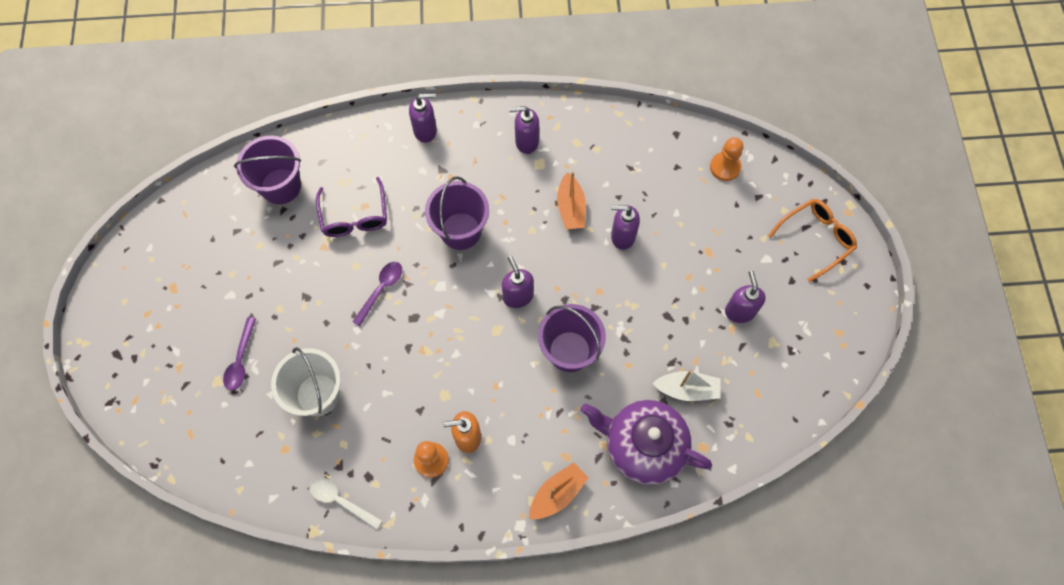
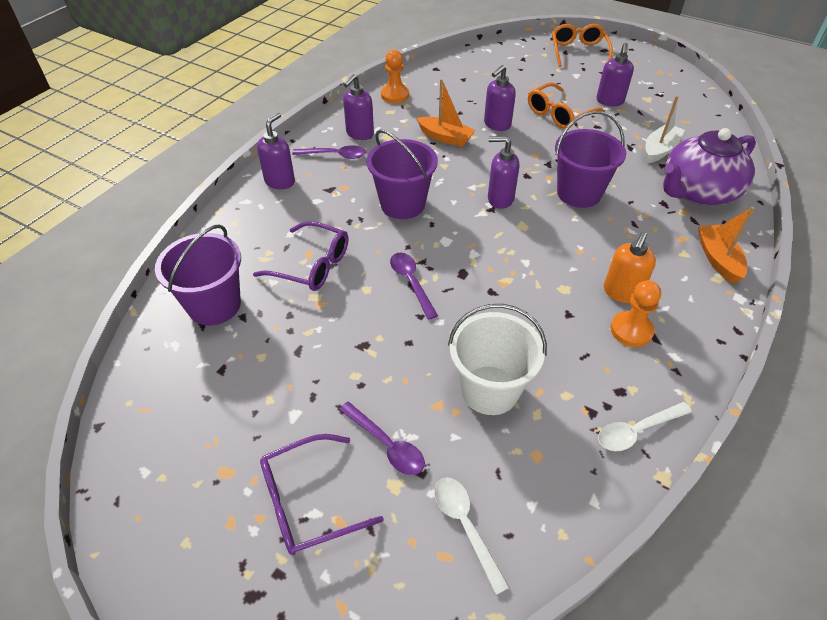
camera: 55 degrees left, 20 degrees down
orange pawn [710,137,743,181] -> orange pawn moved to [381,50,409,103]
purple soap dispenser [725,271,766,323] -> purple soap dispenser turned 105 degrees counterclockwise [596,43,634,106]
none -> purple glasses [260,434,384,555]
none -> purple spoon [292,145,366,159]
none -> white spoon [434,478,510,595]
none -> orange glasses [528,82,605,129]

